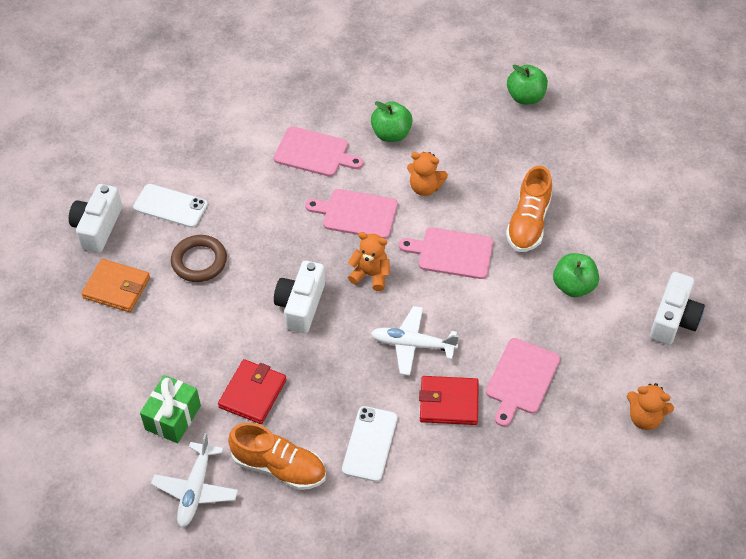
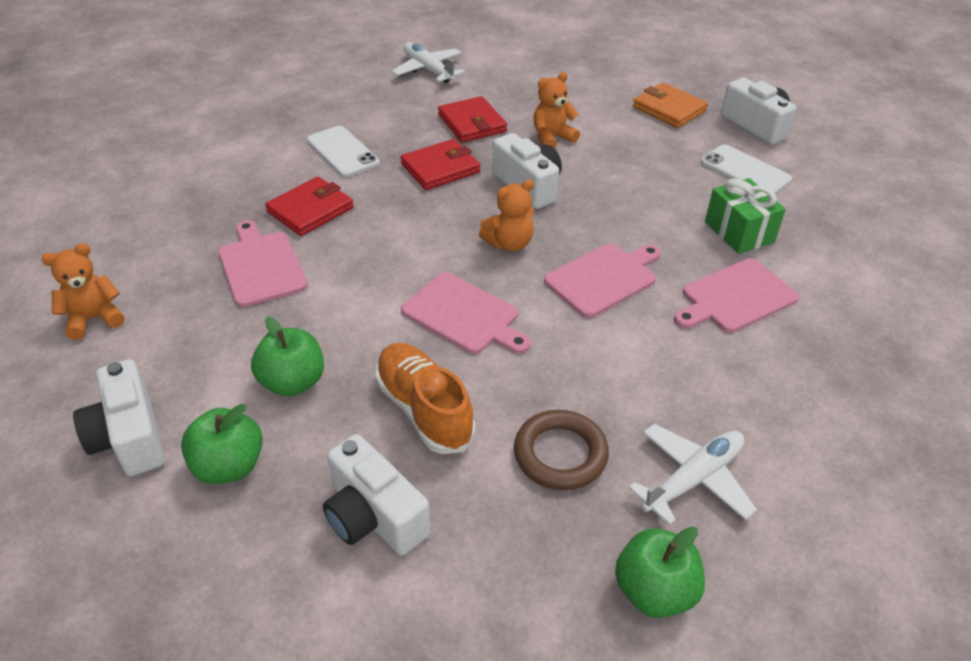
camera: 130 degrees right, 10 degrees down
orange wallet [81,259,150,312] -> orange wallet turned 75 degrees clockwise [633,83,708,128]
white phone [133,184,208,228] -> white phone turned 75 degrees clockwise [701,144,792,194]
green gift [140,375,201,443] -> green gift moved to [705,178,786,254]
brown ring [171,235,227,282] -> brown ring moved to [514,410,609,490]
orange shoe [228,423,326,490] -> none
green apple [371,101,413,142] -> green apple moved to [181,404,263,484]
white plane [371,306,459,375] -> white plane moved to [628,424,757,525]
pink cutting board [399,228,493,279] -> pink cutting board turned 75 degrees clockwise [401,273,530,354]
orange teddy bear [407,152,448,196] -> orange teddy bear moved to [533,72,580,148]
none -> white camera [323,434,430,556]
none -> red wallet [400,139,480,190]

